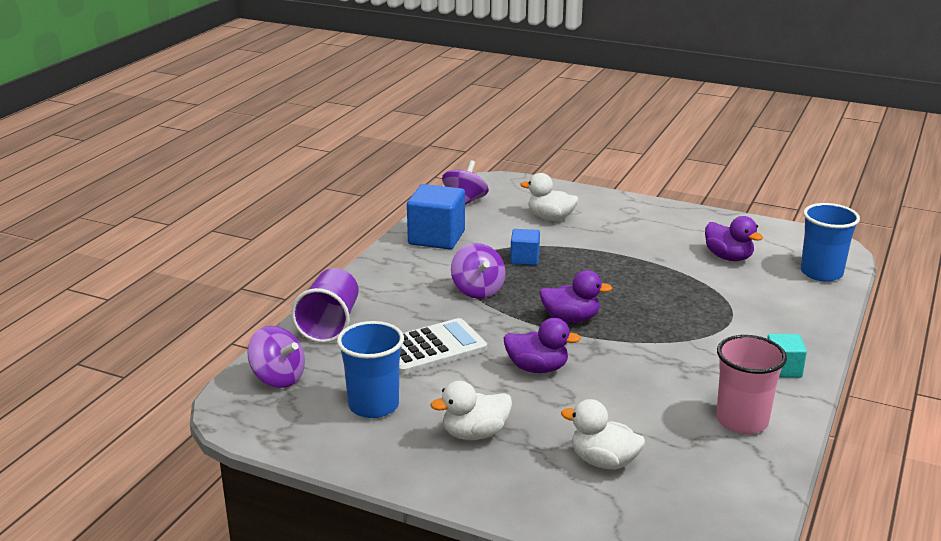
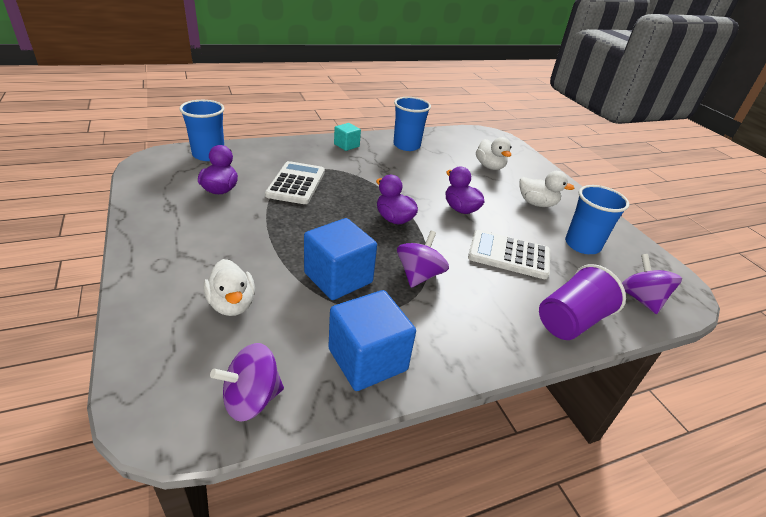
camera: 140 degrees left, 10 degrees up
blue cube [510,229,540,265] -> blue cube [304,218,377,300], size x1.80
pink cup [716,335,787,434] -> blue cup [393,97,431,151]
none -> white calculator [265,161,325,204]

